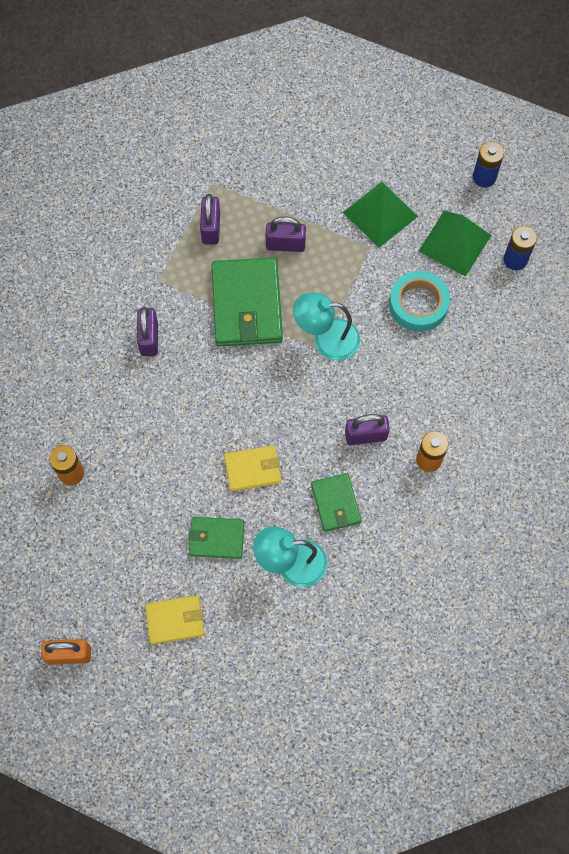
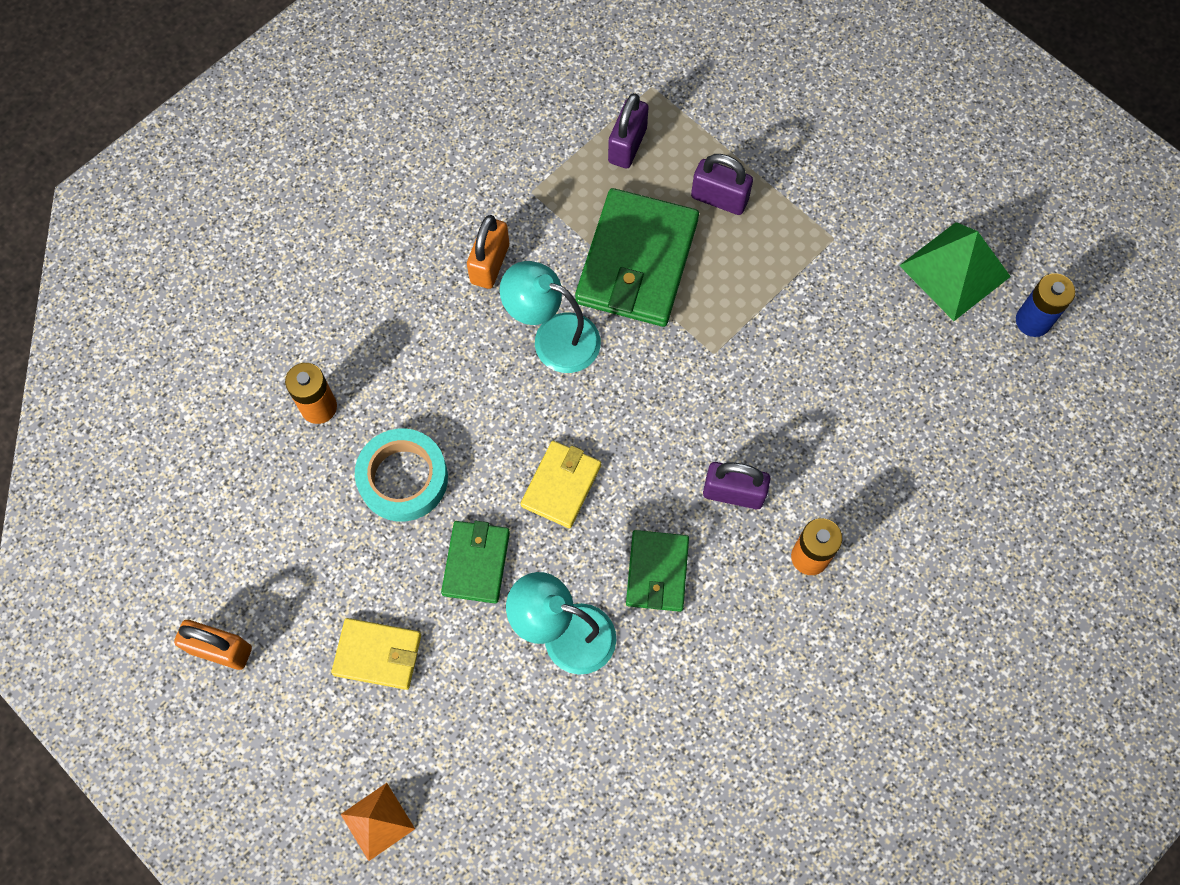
camera: 20 degrees right, 0 degrees up
purple padlock [137,307,158,356] -> orange padlock [467,215,509,289]
green wallet [188,517,244,559] -> green wallet turned 75 degrees clockwise [441,521,510,604]
yellow wallet [224,445,281,491] -> yellow wallet turned 75 degrees counterclockwise [521,441,601,528]
turquoise lamp [293,293,360,361] -> turquoise lamp moved to [500,261,601,373]
green pyramid [343,182,418,248] -> none
turquoise tape [389,271,450,332] -> turquoise tape moved to [355,429,448,522]
blue battery [473,142,504,188] -> none
none -> orange pyramid [340,783,415,861]

